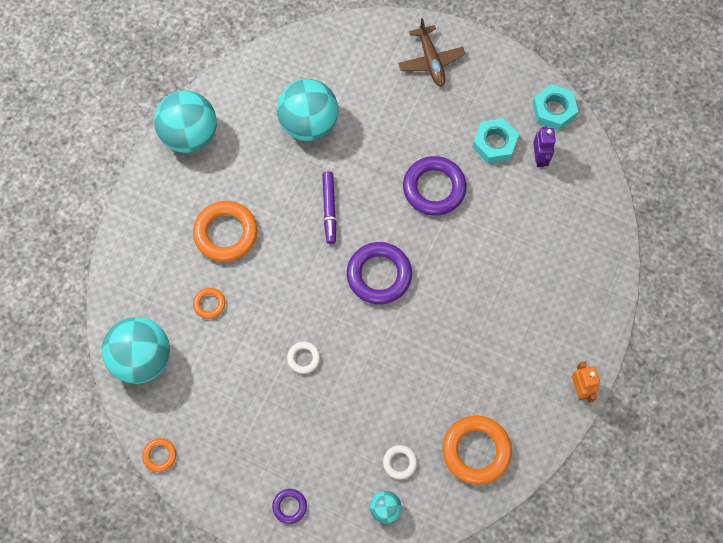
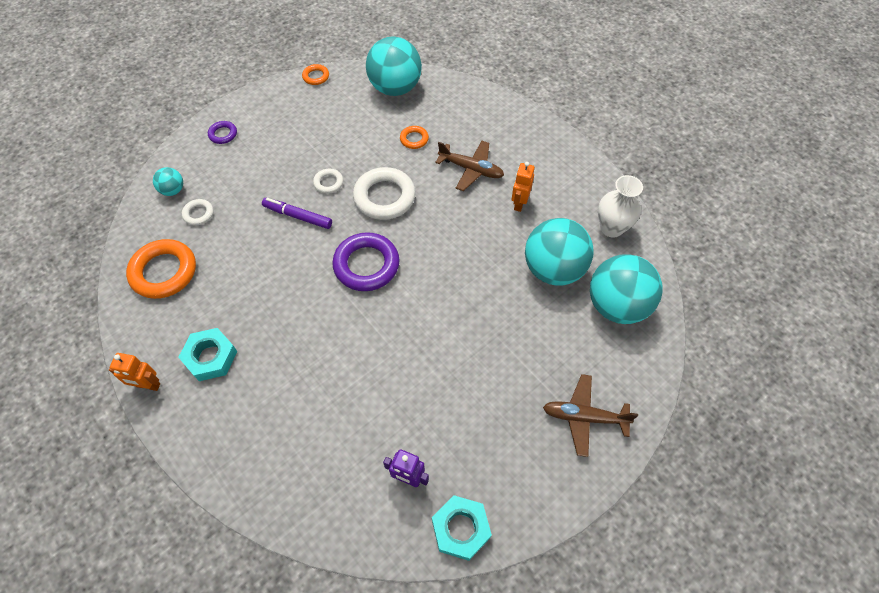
camera: 115 degrees right, 10 degrees down
turquoise ball [154,90,217,153] -> turquoise ball moved to [590,254,663,324]
orange ring [193,201,257,262] -> brown plane [435,141,504,191]
purple marker [322,172,336,244] -> purple marker moved to [262,198,332,229]
purple ring [403,156,467,216] -> none
turquoise nut [472,118,519,163] -> turquoise nut moved to [178,328,237,381]
none -> white ring [353,167,416,220]
none -> orange robot [512,162,535,212]
none -> white vase [598,175,643,238]

